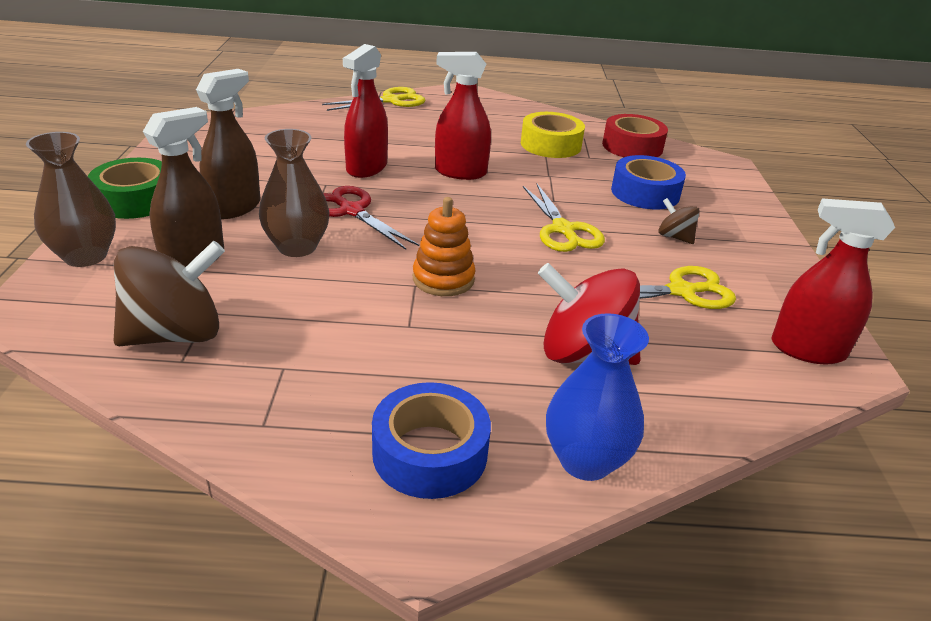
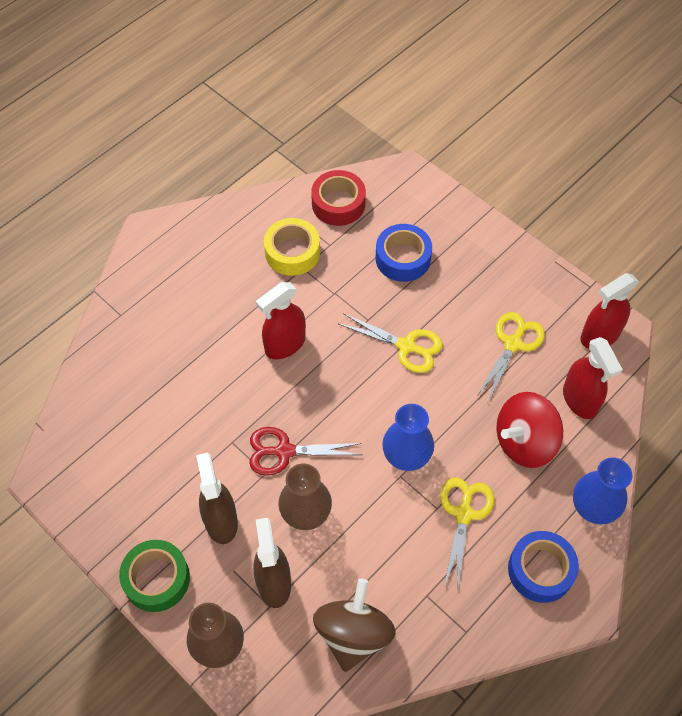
camera: 45 degrees left, 25 degrees up
yellow scissors [322,87,426,111] -> yellow scissors moved to [440,477,494,592]
red spray bottle [343,44,388,178] -> red spray bottle moved to [563,337,623,419]
orange stacking toy [413,197,476,296] -> blue vase [382,404,434,471]
brown spinning top [658,198,700,244] -> none

